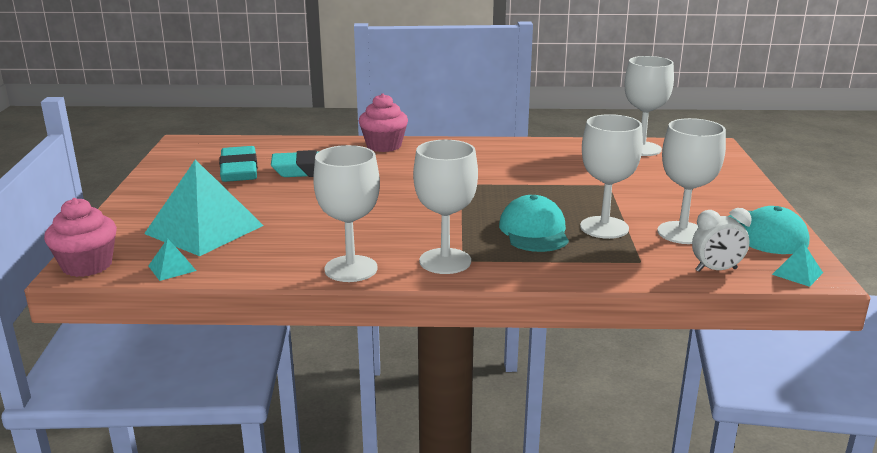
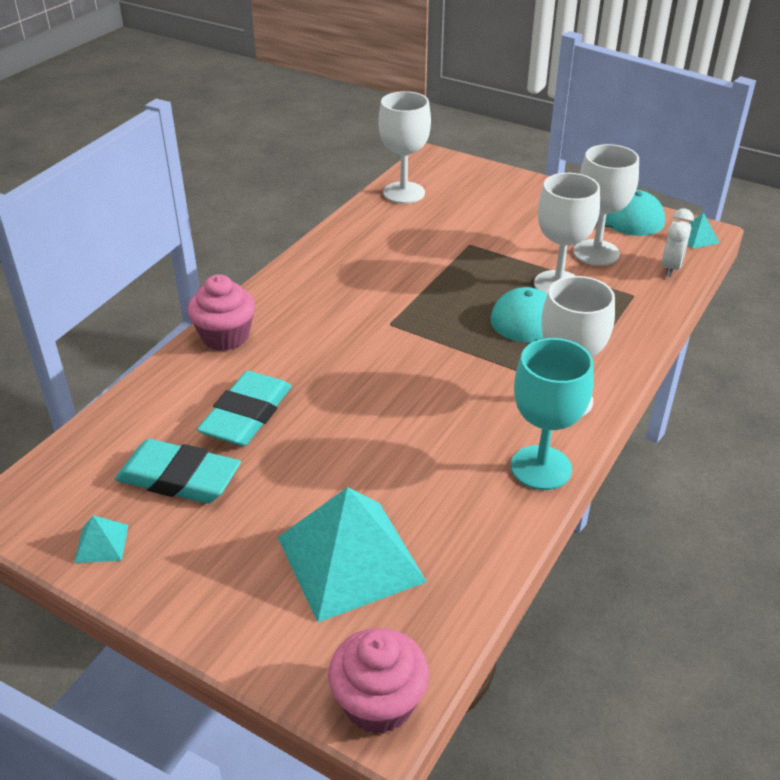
camera: 60 degrees left, 15 degrees up
turquoise pyramid [148,238,196,281] -> turquoise pyramid moved to [74,515,128,563]
white goblet [313,145,380,282] -> turquoise goblet [511,338,594,490]

